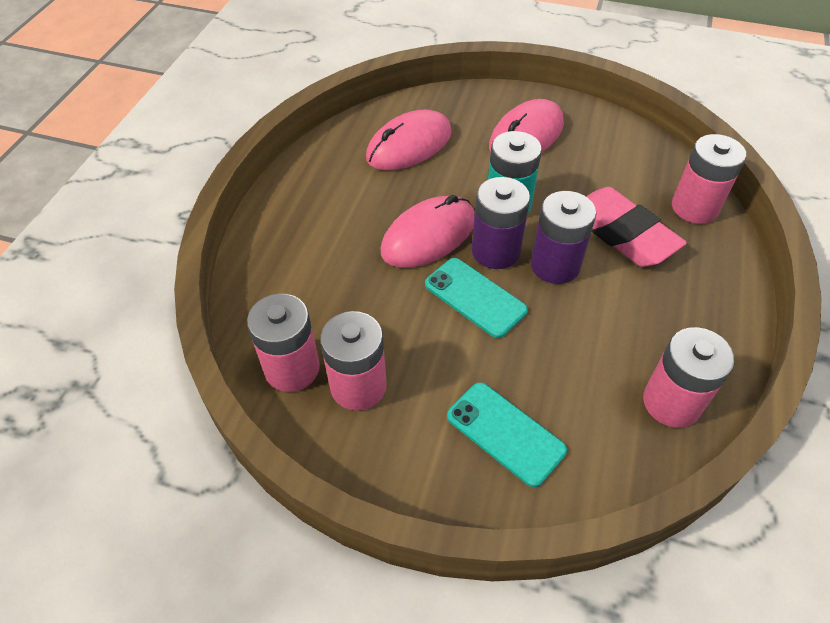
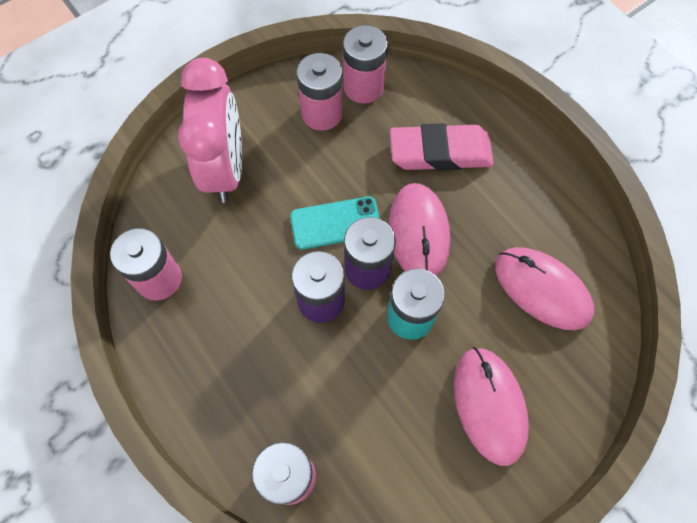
camera: 125 degrees right, 15 degrees up
pink mouse [366,110,452,170] -> pink mouse turned 45 degrees counterclockwise [495,247,594,330]
turquoise phone [447,382,567,487] -> pink clock [178,58,242,203]
pink eraser [586,187,687,267] -> pink eraser moved to [390,123,494,171]

